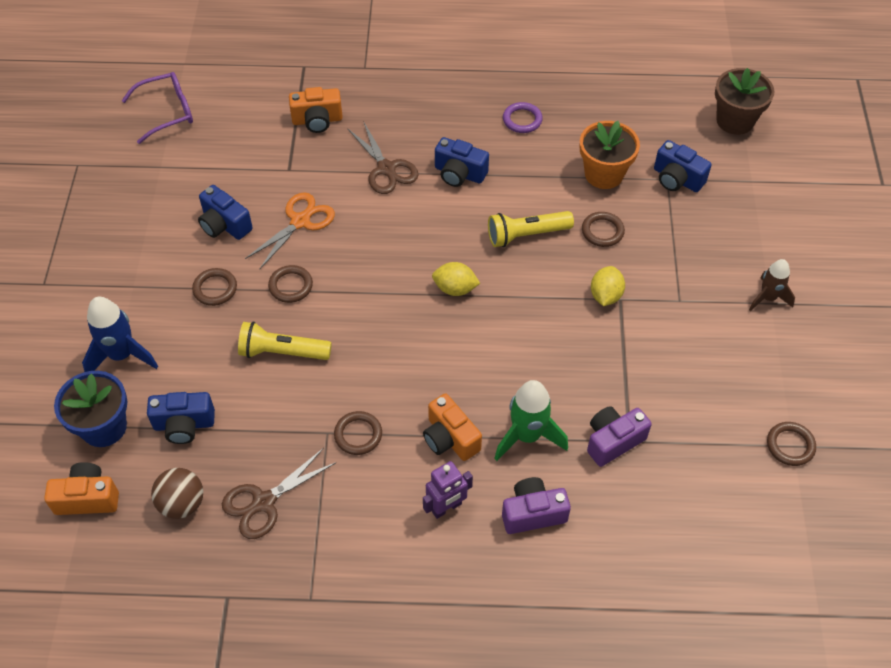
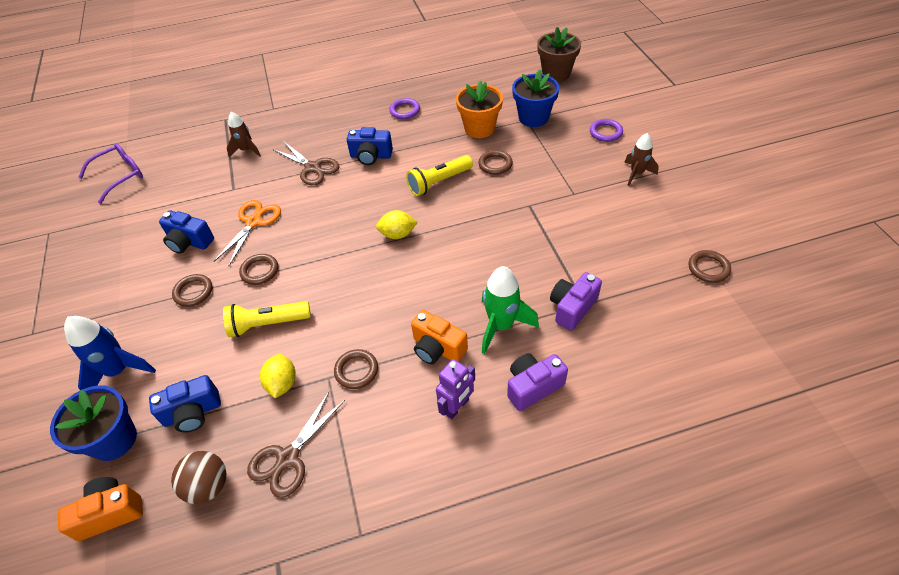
camera: 15 degrees left, 5 degrees down
orange camera [289,87,343,133] -> brown rocket [227,112,261,157]
yellow lemon [591,266,625,306] -> yellow lemon moved to [260,354,296,398]
blue camera [654,140,712,192] -> blue flower pot [512,69,559,127]
none -> purple ring [590,119,623,142]

